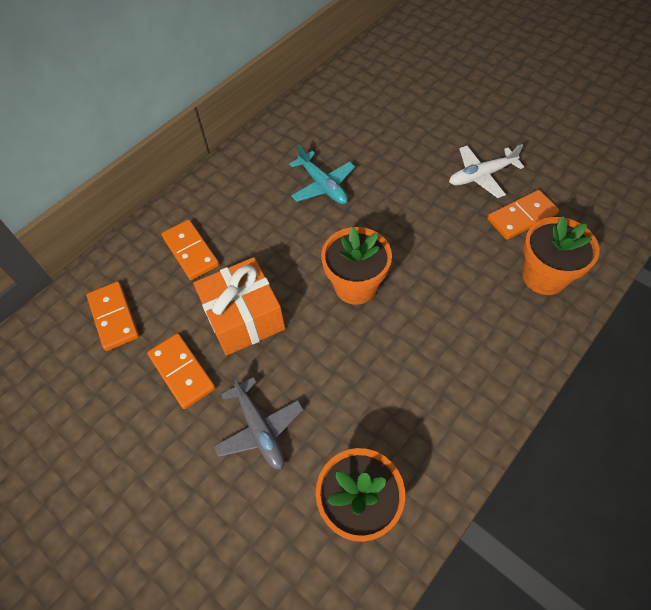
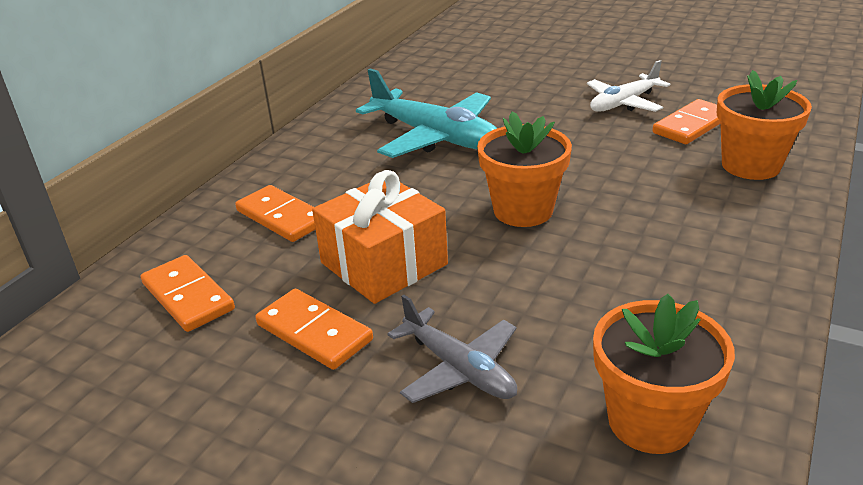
camera: 15 degrees left, 25 degrees down
turquoise plane [289,144,355,204] -> turquoise plane [356,69,497,158], size x1.62

